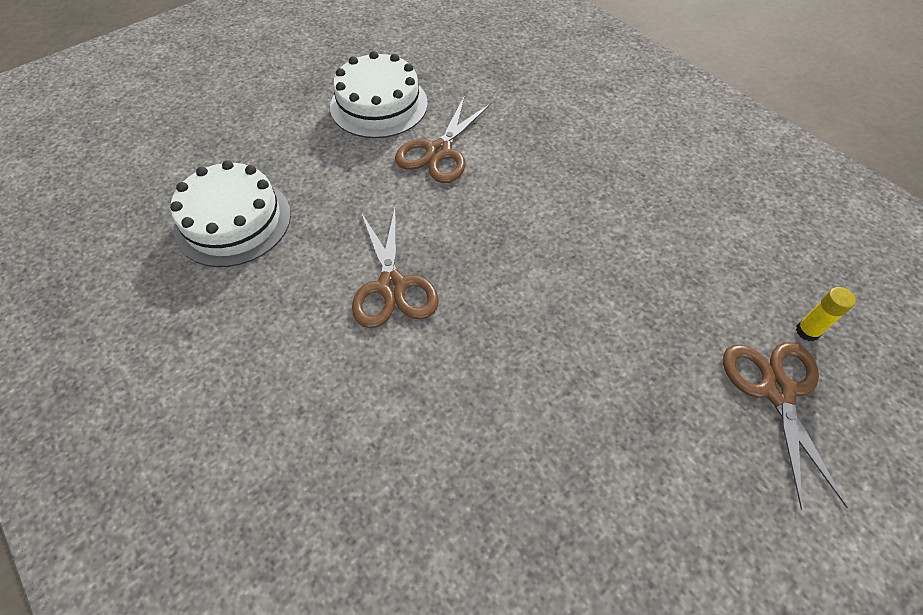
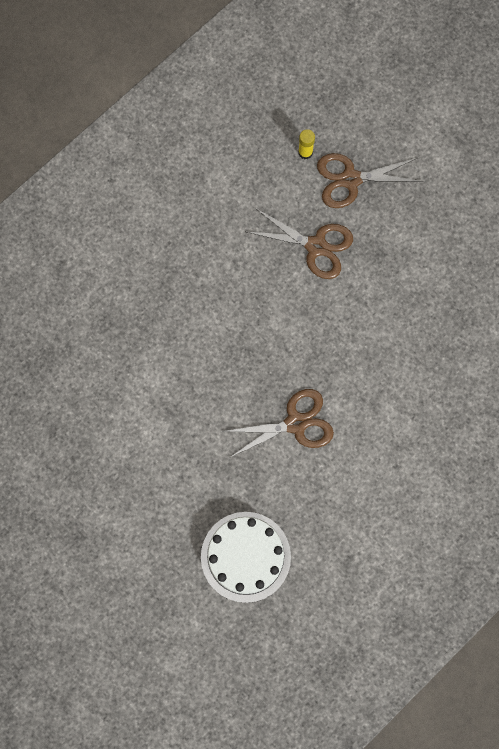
camera: 95 degrees left, 20 degrees up
white cake [330,51,428,138] -> none
brown scissors [395,95,492,183] -> brown scissors moved to [247,208,353,279]

